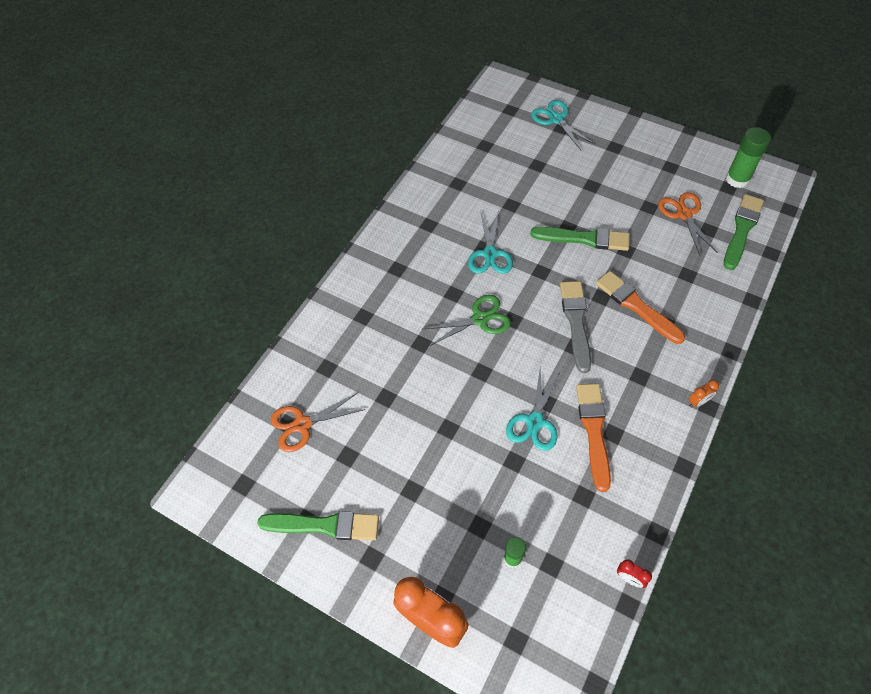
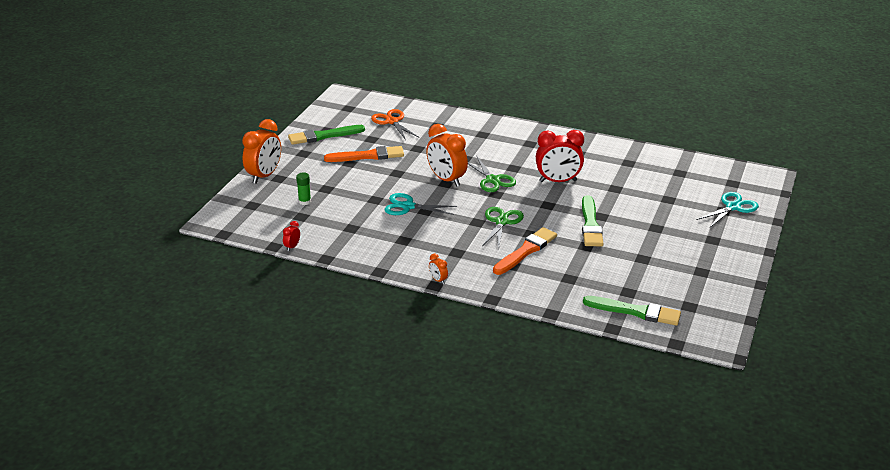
camera: 80 degrees right, 25 degrees down
green brush [257,511,379,540] -> green brush turned 75 degrees clockwise [288,125,365,145]
turquoise scissors [468,211,513,274] -> red clock [536,130,584,182]
grey brush [560,281,591,373] -> green scissors [482,207,524,249]
orange brush [576,383,611,492] -> orange brush moved to [324,146,404,162]
orange scissors [658,192,718,257] -> none
green glue stick [726,127,771,188] -> none
none -> orange clock [426,124,468,187]

